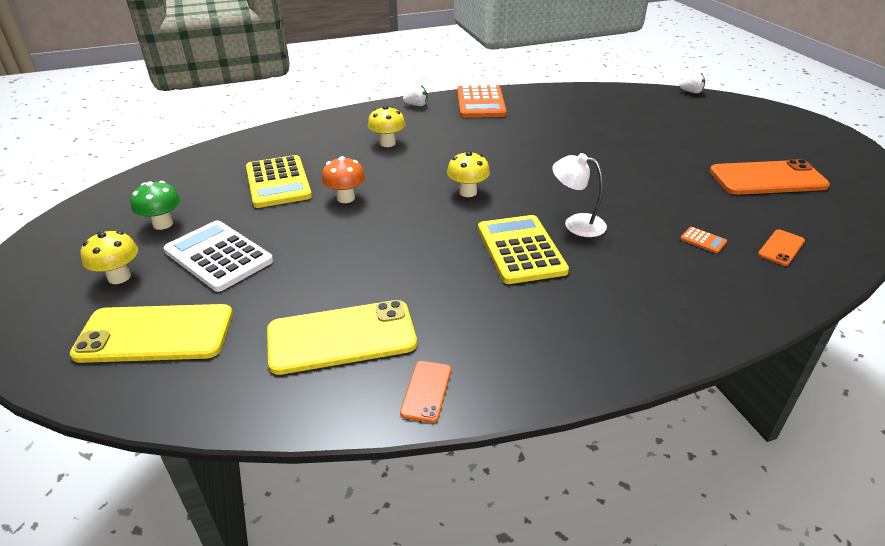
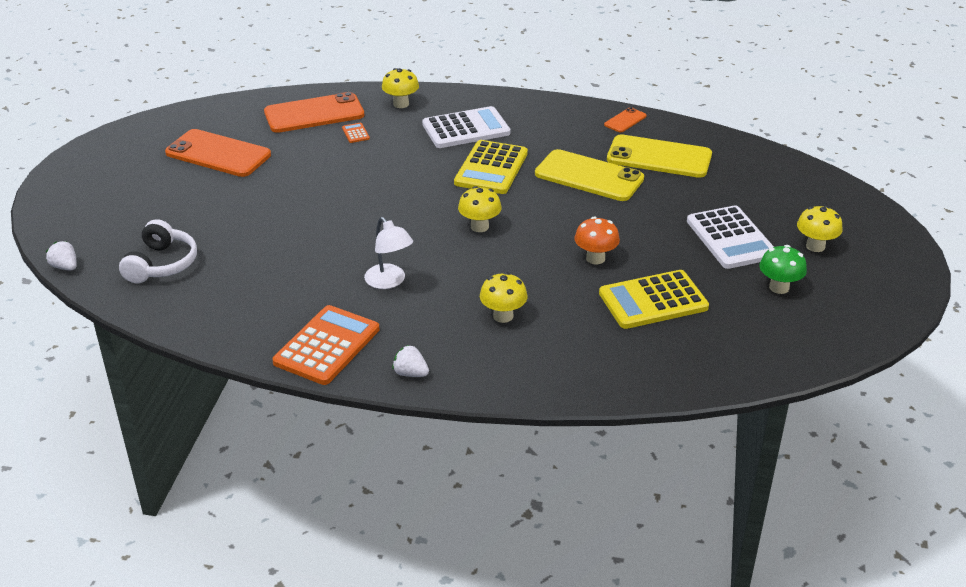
camera: 150 degrees left, 0 degrees up
yellow phone [70,304,233,363] -> yellow phone moved to [535,149,644,201]
yellow calculator [246,155,312,208] -> yellow calculator turned 120 degrees counterclockwise [599,270,709,329]
white lamp [552,153,607,237] -> white lamp moved to [364,217,413,289]
orange phone [758,229,805,266] -> orange phone [264,92,365,133], size x2.13
none -> white headphones [119,219,197,283]
none -> yellow mushroom [382,68,419,108]
none -> white calculator [422,106,510,148]

